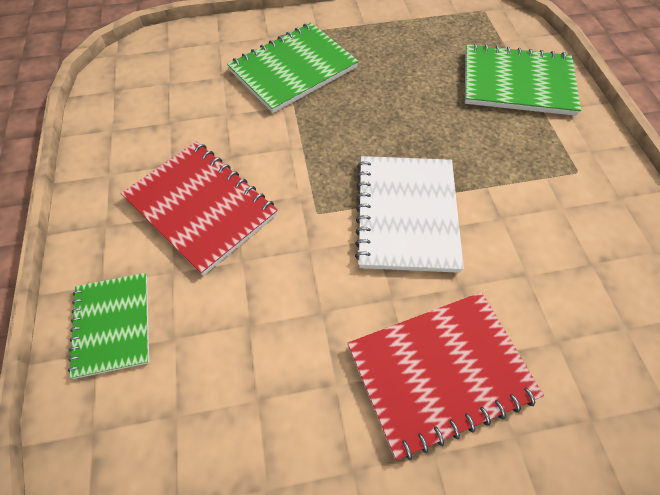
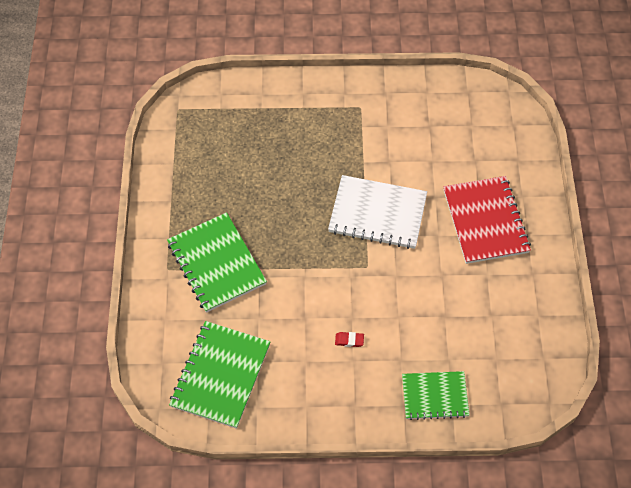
camera: 80 degrees left, 0 degrees up
red notebook [121,141,278,276] -> red eraser [335,332,364,347]
green notebook [465,44,581,116] -> green notebook moved to [169,321,270,429]

